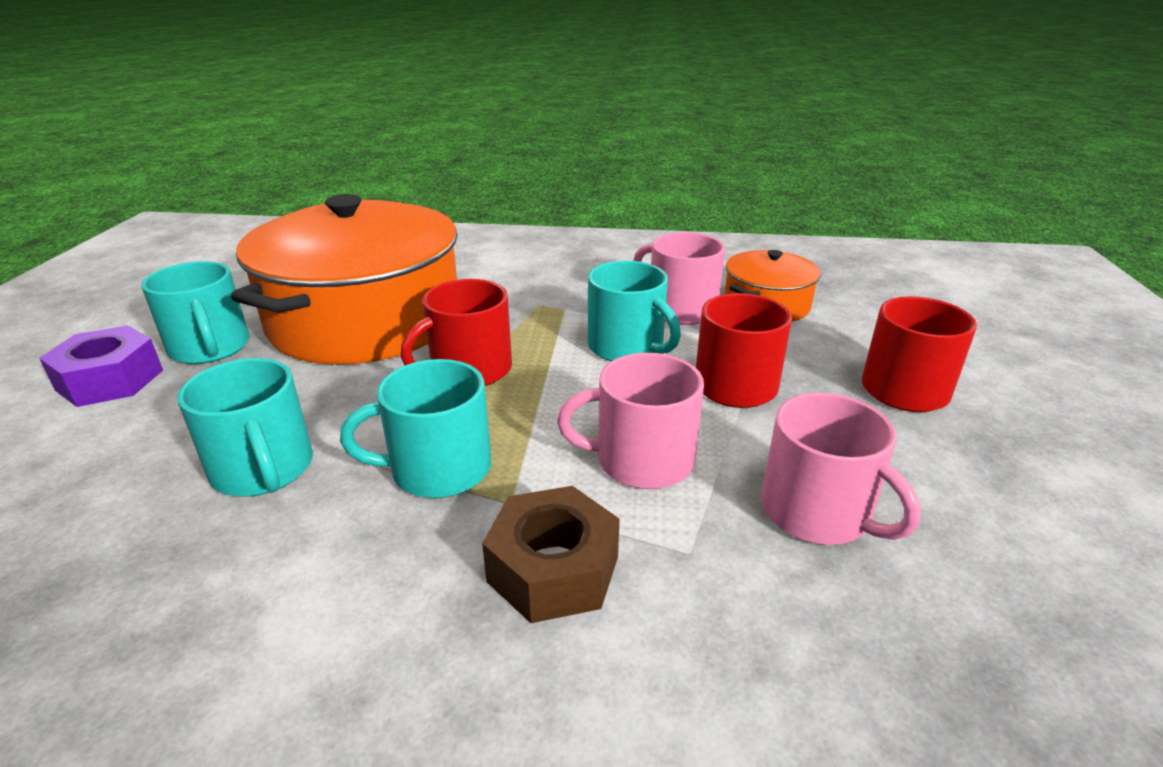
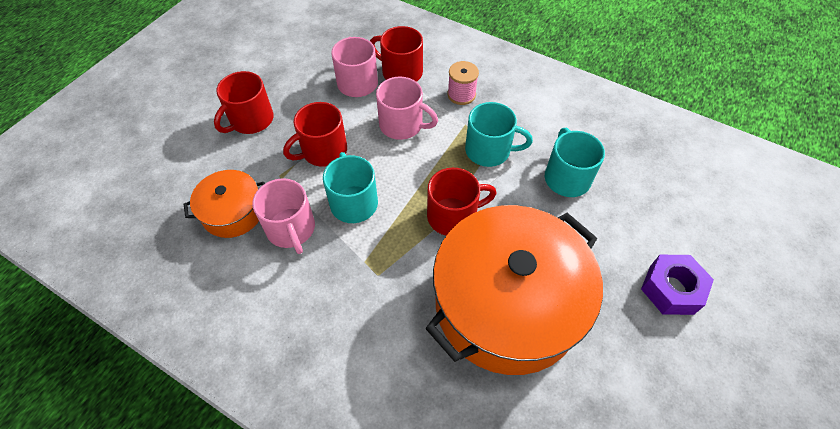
camera: 155 degrees left, 25 degrees up
turquoise mug [141,261,250,364] -> none
brown nut [482,486,620,623] -> pink spool [447,61,479,105]
none -> red mug [370,26,423,82]

